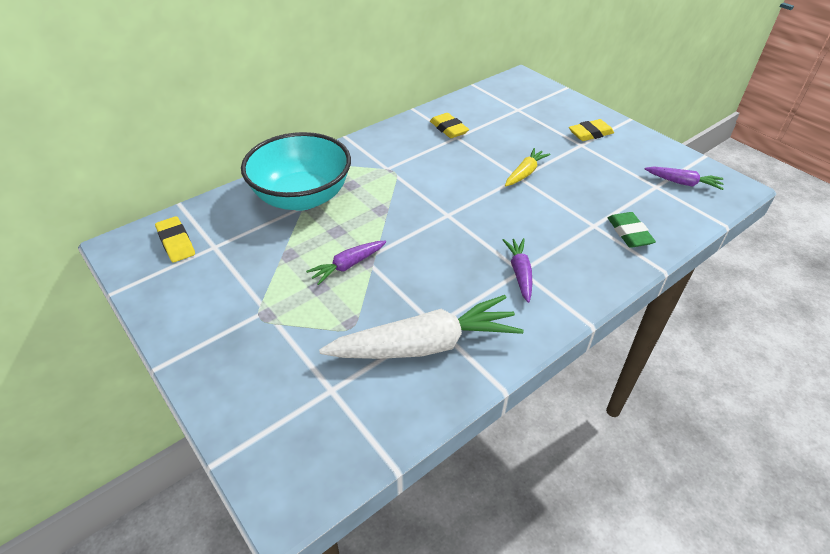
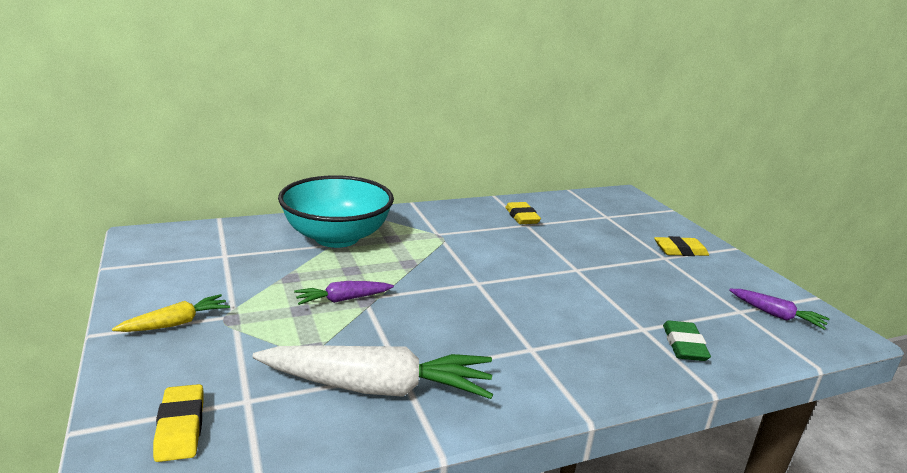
camera: 15 degrees right, 20 degrees down
yellow eraser [155,216,195,263] -> yellow eraser moved to [153,384,204,462]
purple carrot [503,238,532,303] -> none
yellow carrot [505,148,551,186] -> yellow carrot moved to [112,294,230,332]

